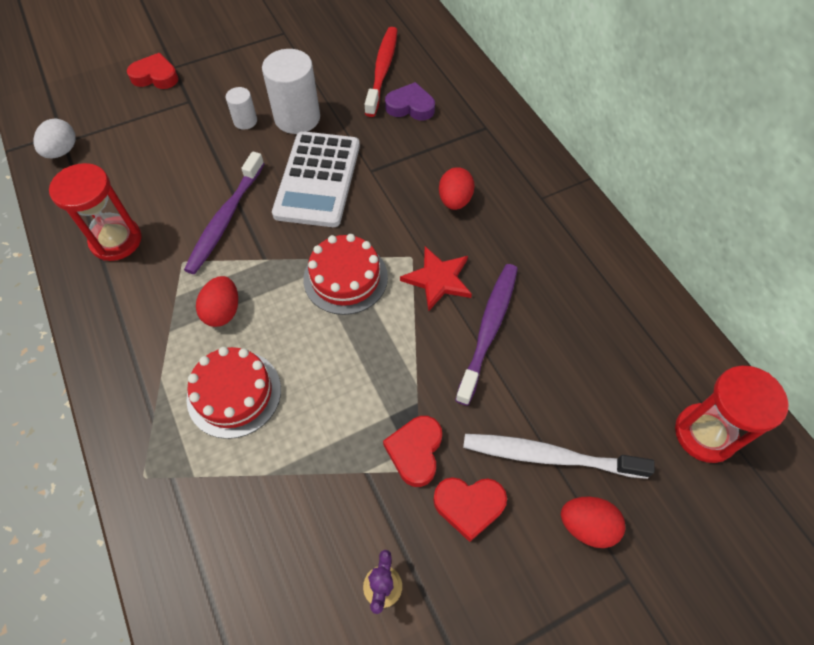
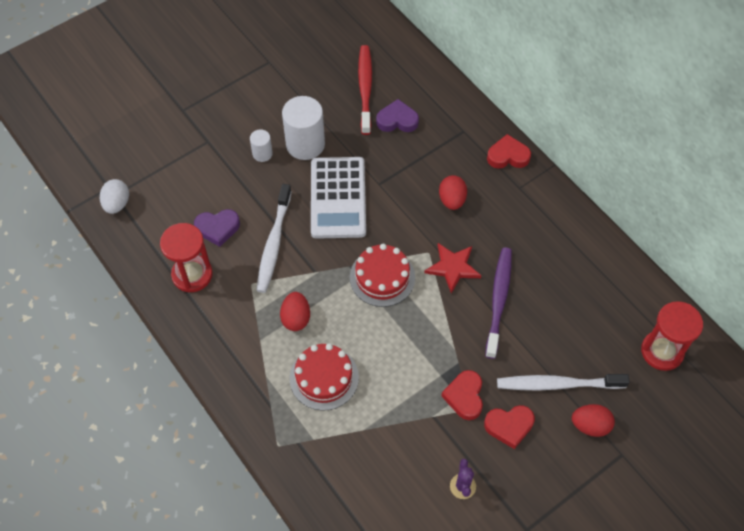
camera: 10 degrees left, 0 degrees up
red heart [127,53,178,89] -> red heart moved to [487,134,531,169]
purple toothbrush [184,151,264,274] -> white toothbrush [256,184,292,293]
none -> purple heart [194,209,240,247]

